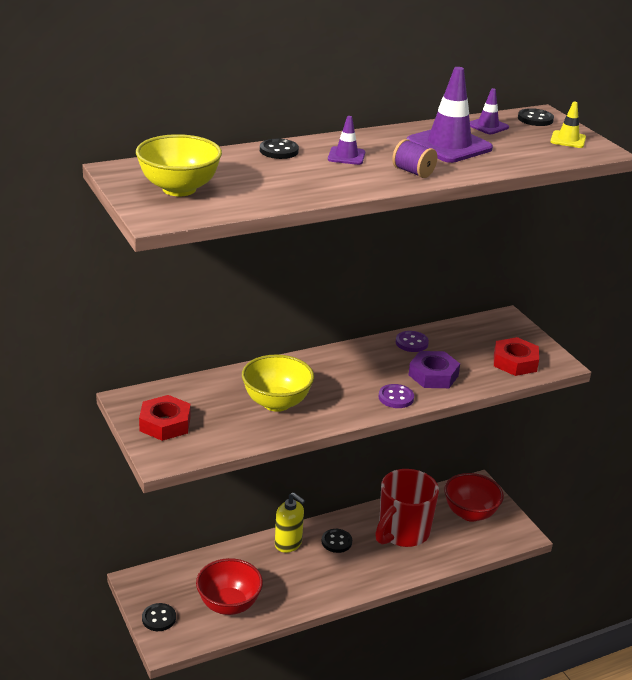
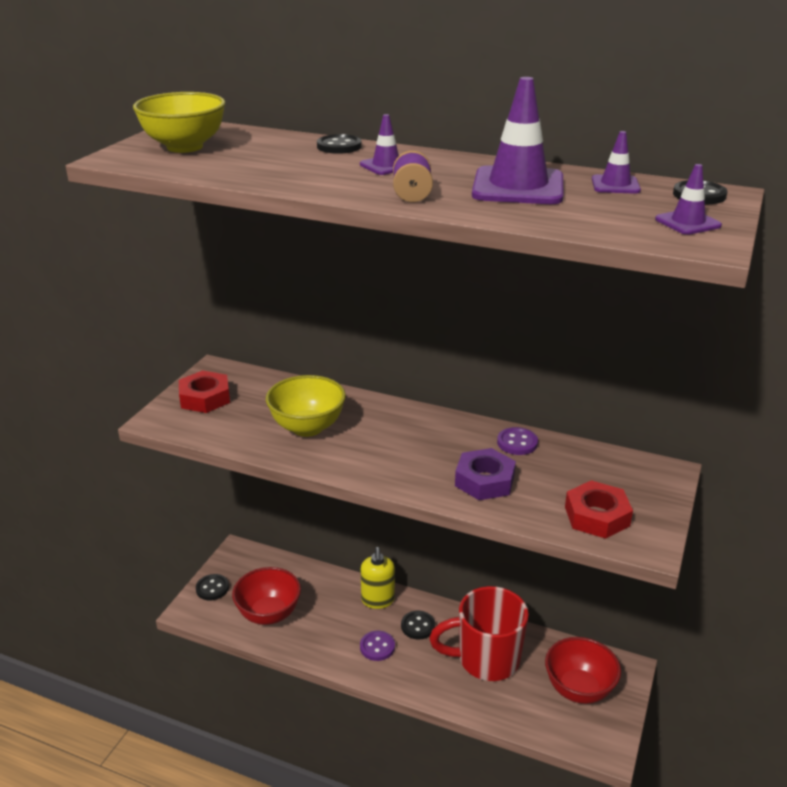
camera: 50 degrees right, 0 degrees up
purple button [379,384,414,408] -> purple button moved to [360,631,395,661]
yellow traffic cone [550,102,586,148] -> purple traffic cone [655,164,722,235]

